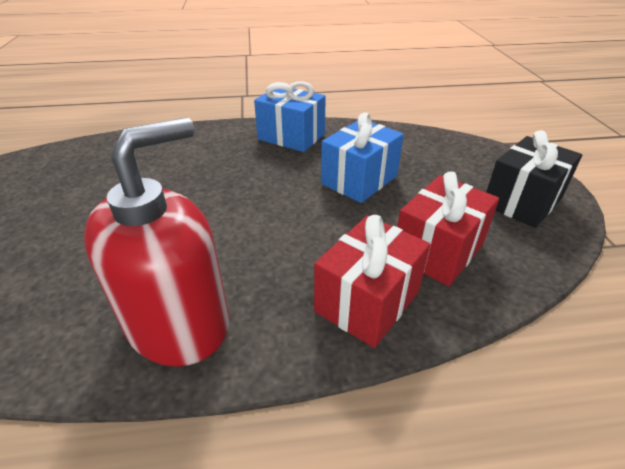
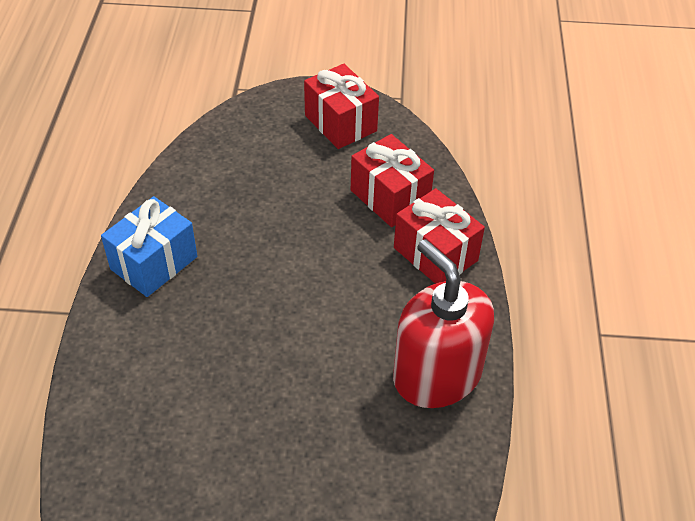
camera: 80 degrees left, 10 degrees up
blue gift [321,112,404,203] -> none
black gift [486,130,582,228] -> red gift [304,64,379,149]

